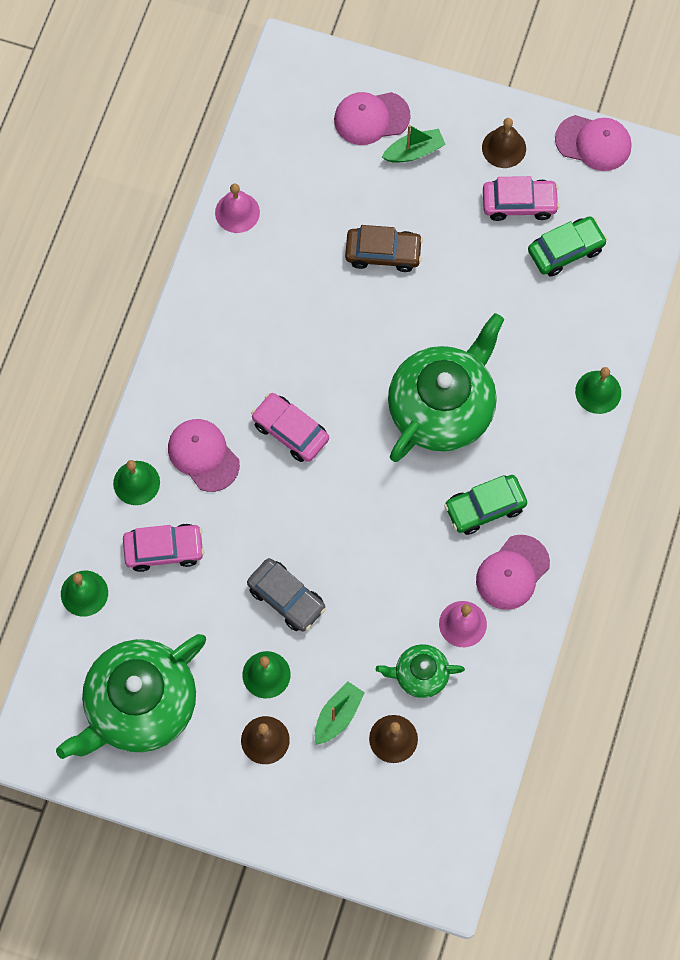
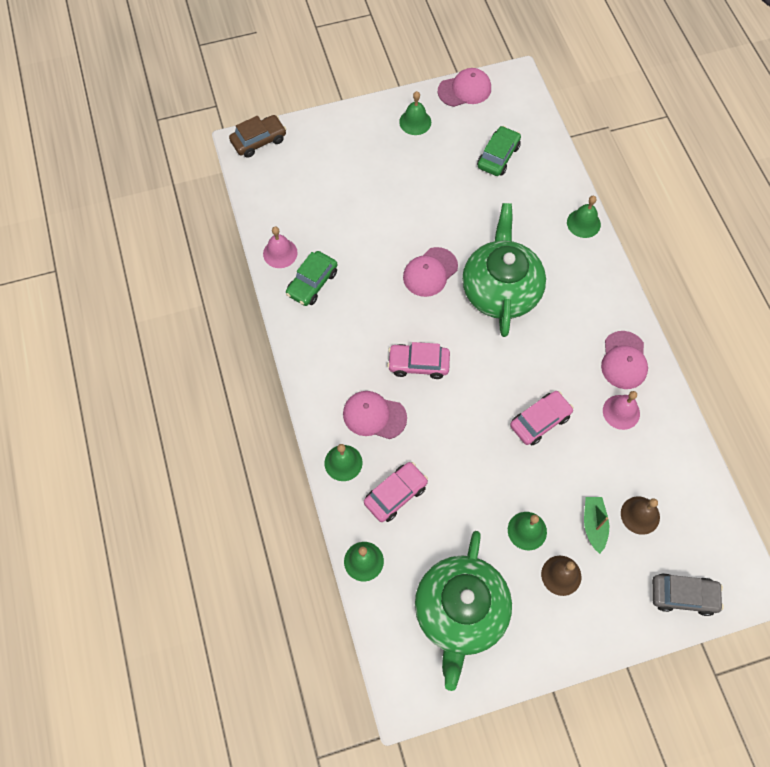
camera: 35 degrees left, 5 degrees down
grey car [247,558,326,632] -> grey car moved to [652,573,724,616]
pink cap [334,92,411,145] -> pink cap moved to [403,247,458,297]
brown car [345,225,423,272] -> brown car moved to [229,115,286,158]
green teapot [376,644,465,698] -> none
green boat [382,125,446,163] -> none
green car [444,475,527,535] -> green car moved to [286,251,338,306]
brown bell [482,118,526,168] -> green bell [399,91,431,135]
pink car [483,176,559,221] -> pink car moved to [510,391,574,445]

